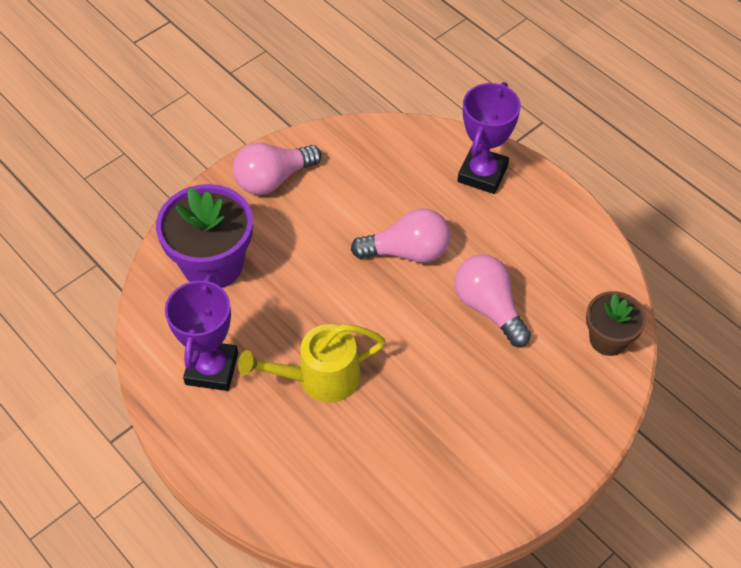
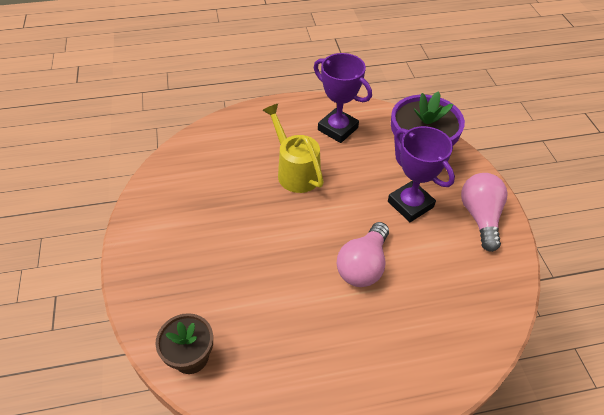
camera: 120 degrees right, 5 degrees down
yellow watering can [238,324,385,403] -> yellow watering can turned 45 degrees counterclockwise [262,104,324,193]
pink light bulb [454,254,531,347] -> none
purple trophy [458,82,521,194] -> purple trophy moved to [388,126,455,222]

